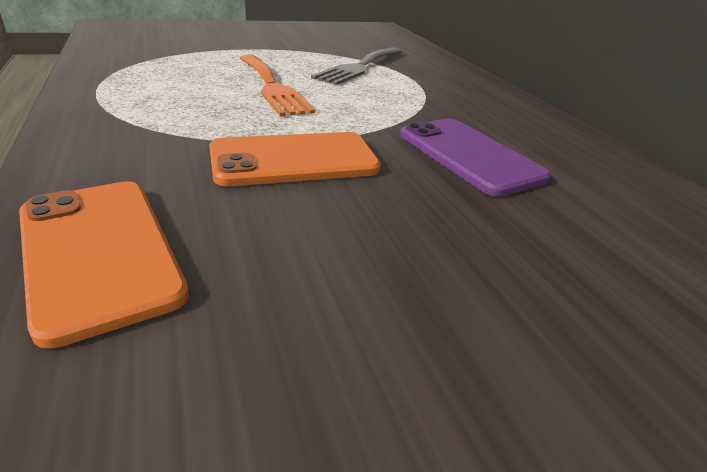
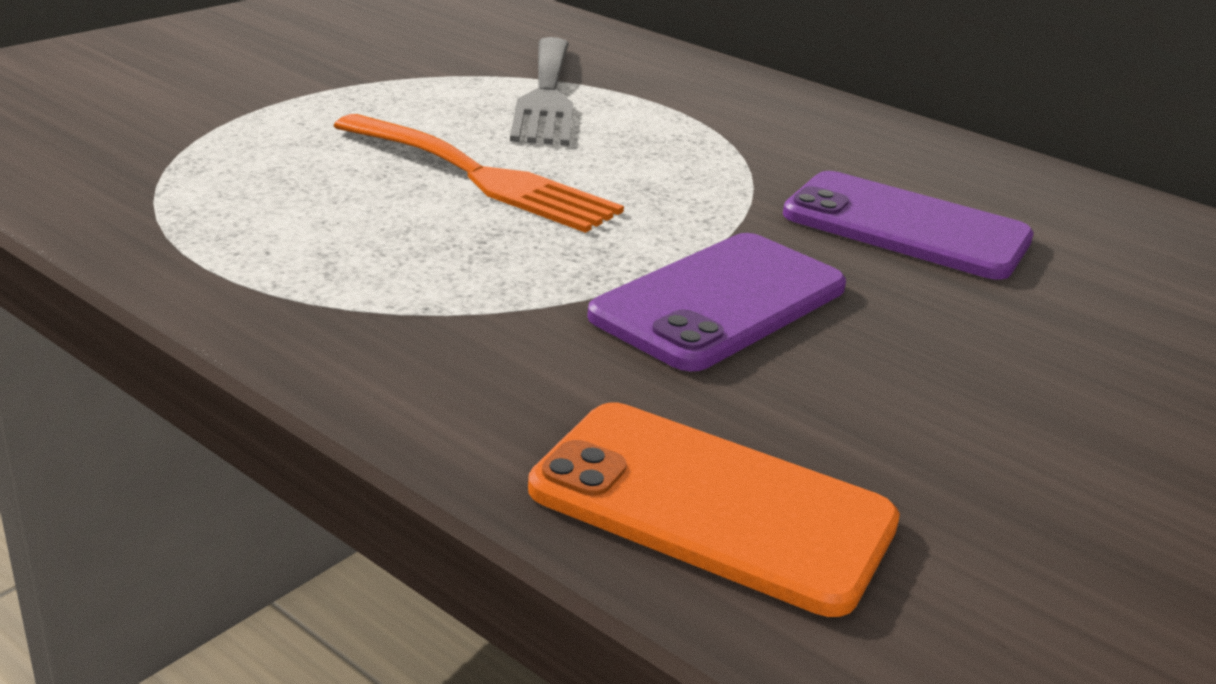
camera: 30 degrees left, 5 degrees down
orange phone [209,132,381,186] -> purple phone [587,233,846,371]

